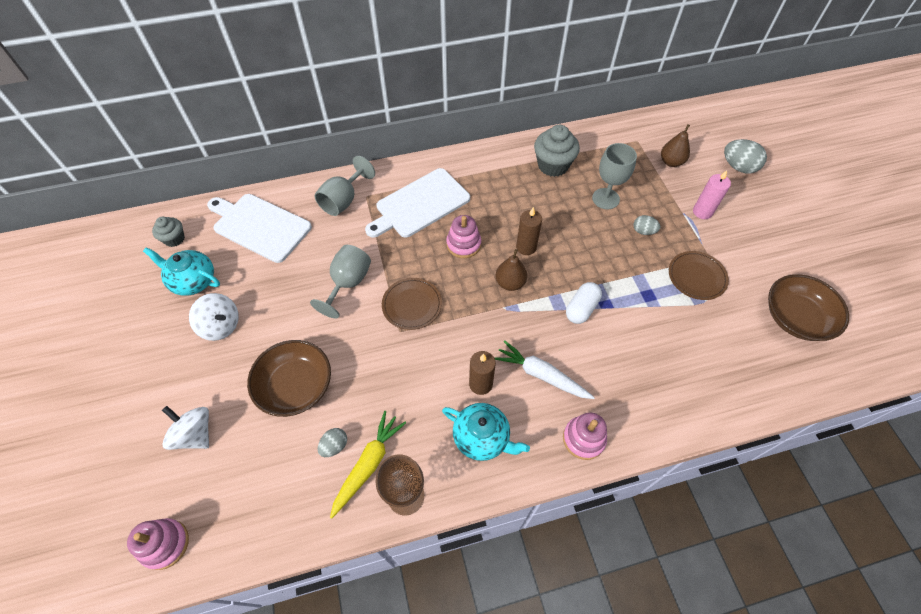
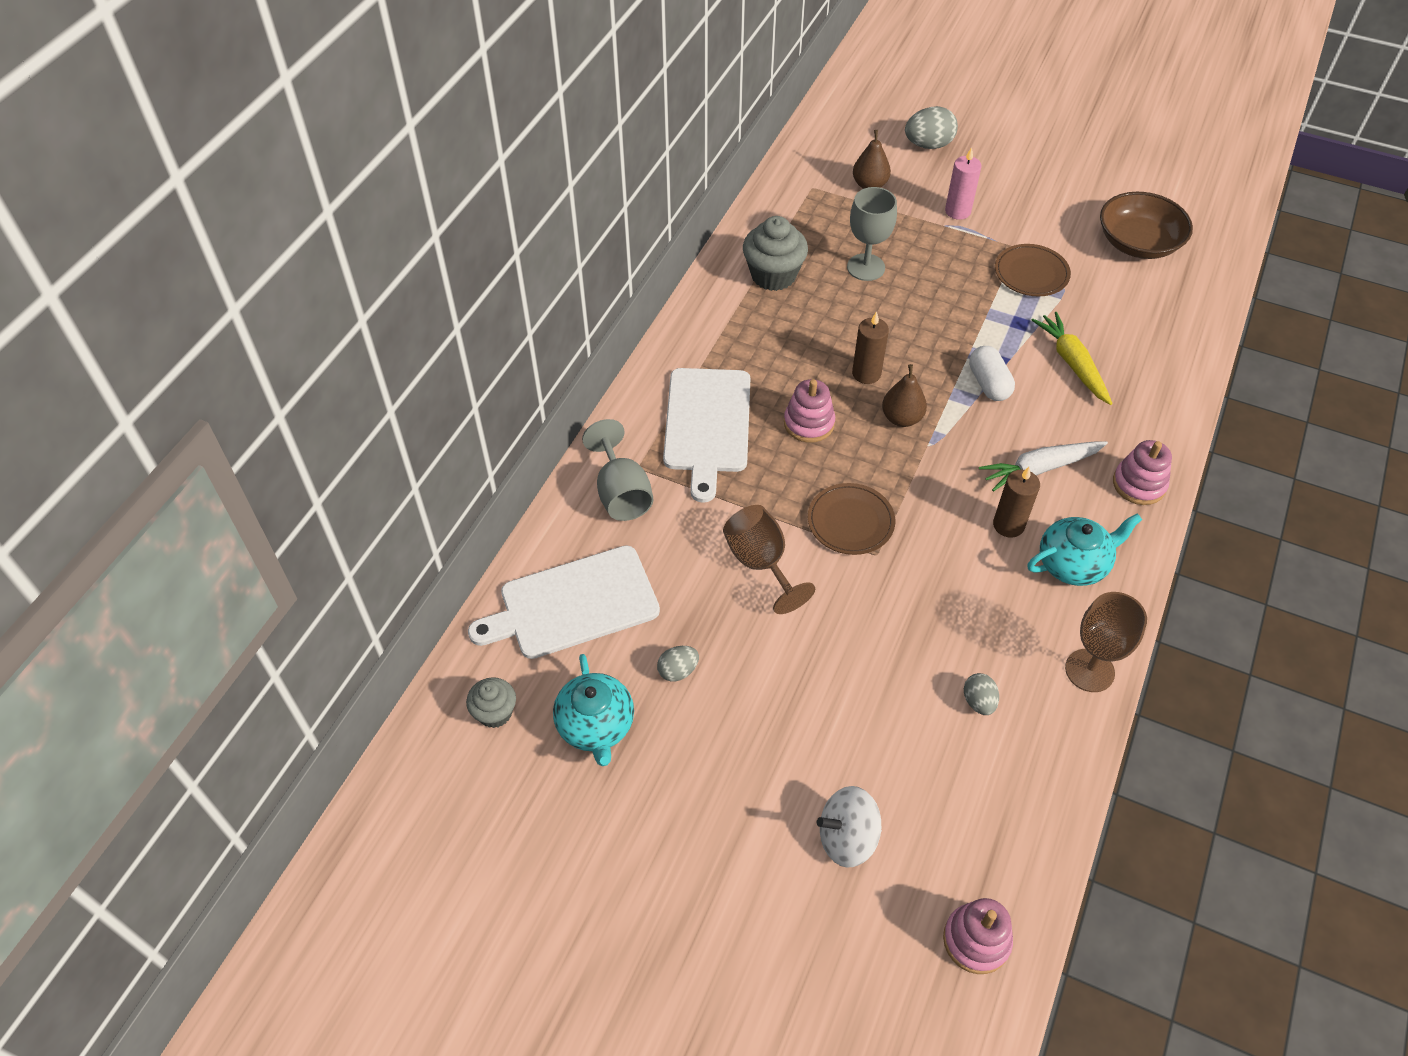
camera: 50 degrees left, 5 degrees down
turquoise teapot [143,247,220,296] -> turquoise teapot turned 75 degrees counterclockwise [553,654,634,766]
white spinning top [189,293,239,341] -> none
brown bowl [247,340,331,417] -> none
grey goblet [310,245,371,318] -> brown goblet [723,505,815,614]
yellow carrot [330,411,406,519] -> yellow carrot moved to [1032,312,1112,405]
grey egg [633,215,660,235] -> grey egg moved to [657,646,699,681]

